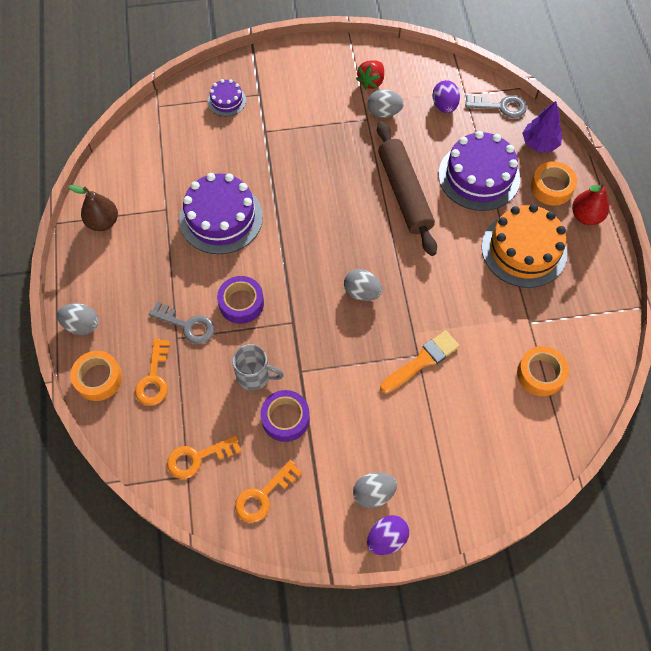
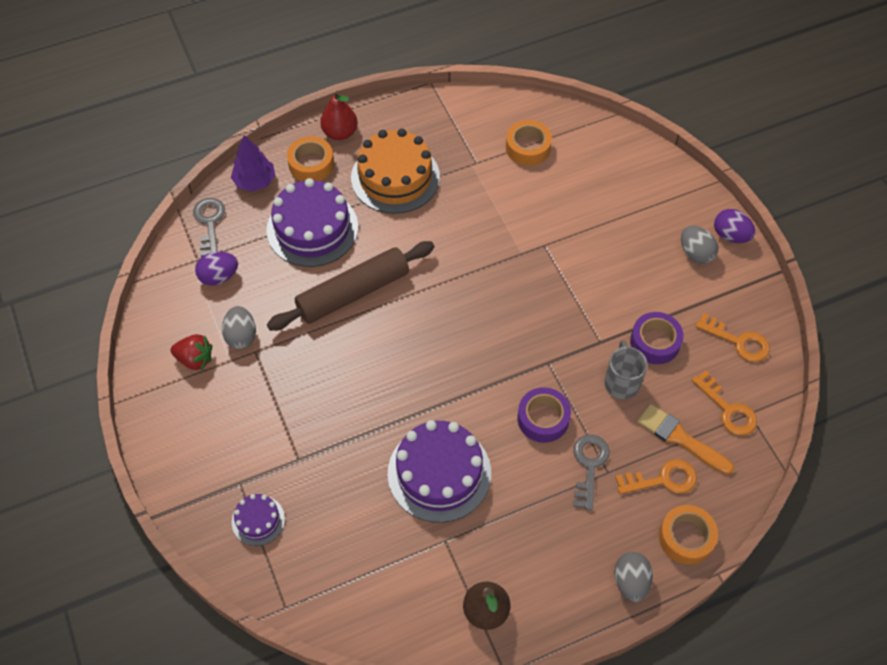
camera: 105 degrees left, 5 degrees down
grey egg [344,269,382,301] -> none
orange brush [380,330,460,394] -> orange brush moved to [637,404,734,475]

